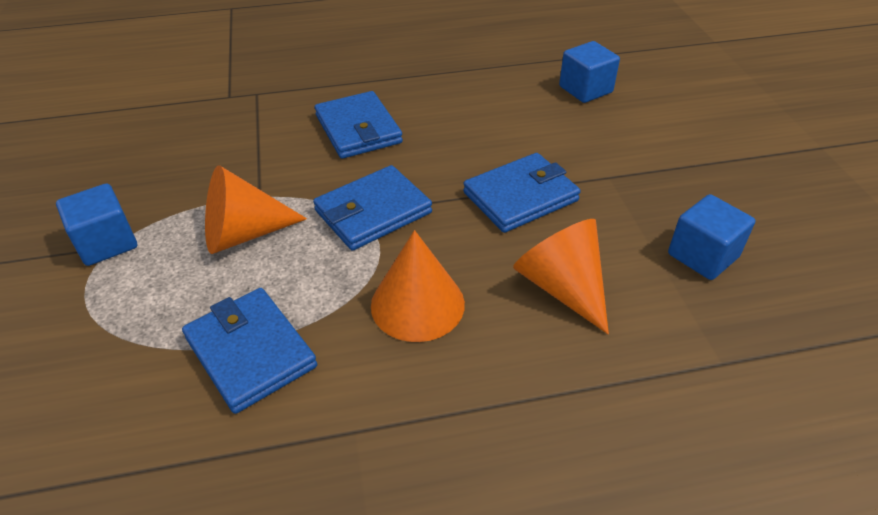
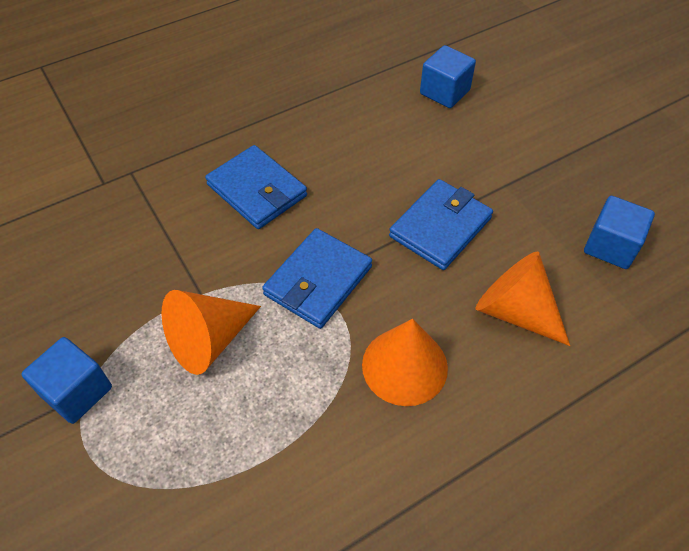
camera: 20 degrees left, 10 degrees up
blue wallet [182,288,317,414] -> none

